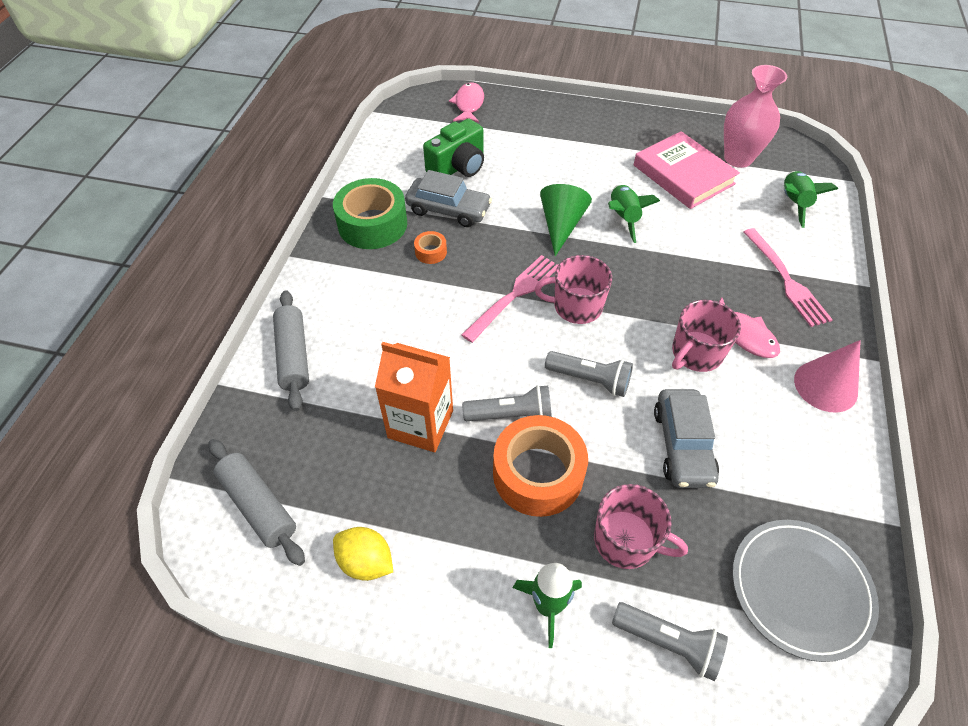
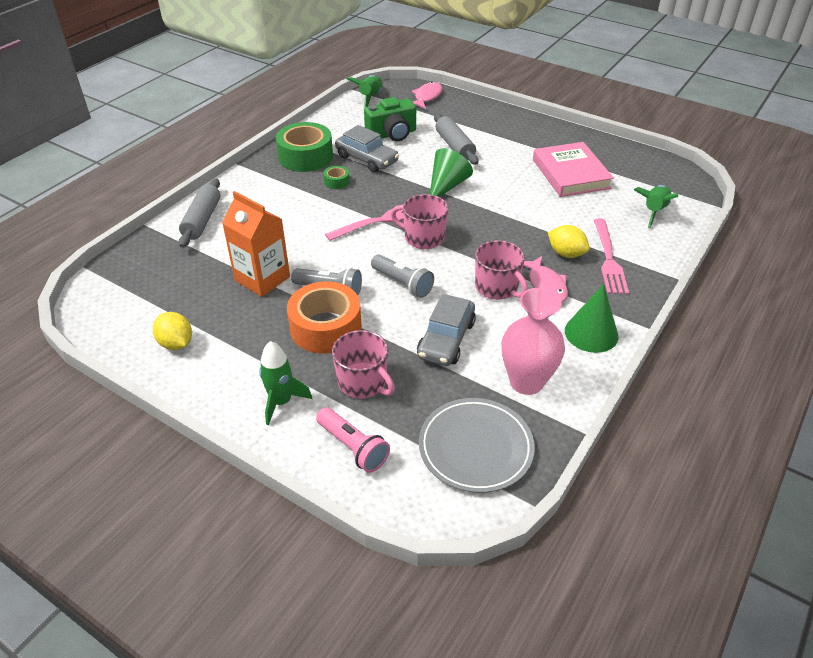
camera: 20 degrees right, 10 degrees down
grey rolling pin [209,439,305,566] -> grey rolling pin moved to [434,113,479,165]
orange tape [414,231,447,264] -> green tape [323,166,349,189]
green rocket [608,185,660,243] -> green rocket moved to [347,75,383,108]
grey flashlight [612,602,728,681] -> pink flashlight [316,407,390,473]
pink mug [672,300,741,372] -> pink mug turned 105 degrees counterclockwise [475,240,528,300]
pink vase [724,65,787,168] -> pink vase moved to [501,288,565,395]
pink cone [794,340,861,413] -> green cone [565,284,618,353]
none -> yellow lemon [548,225,590,258]

